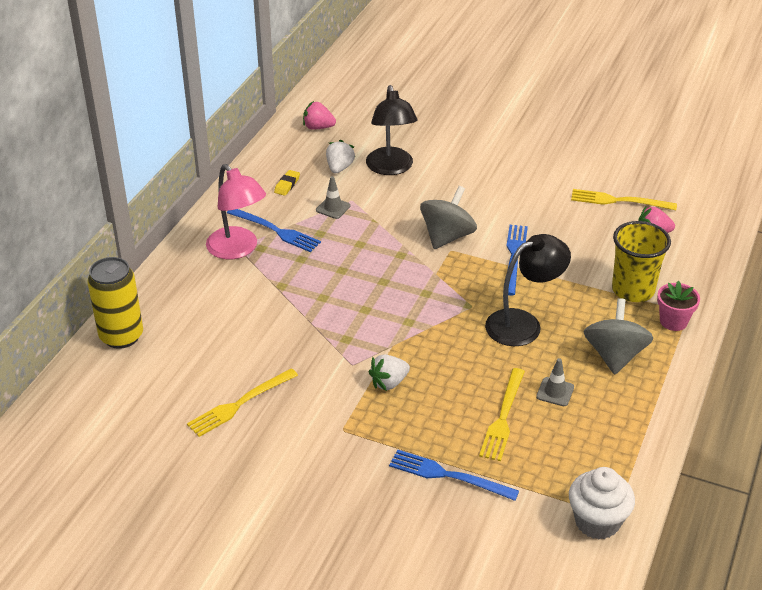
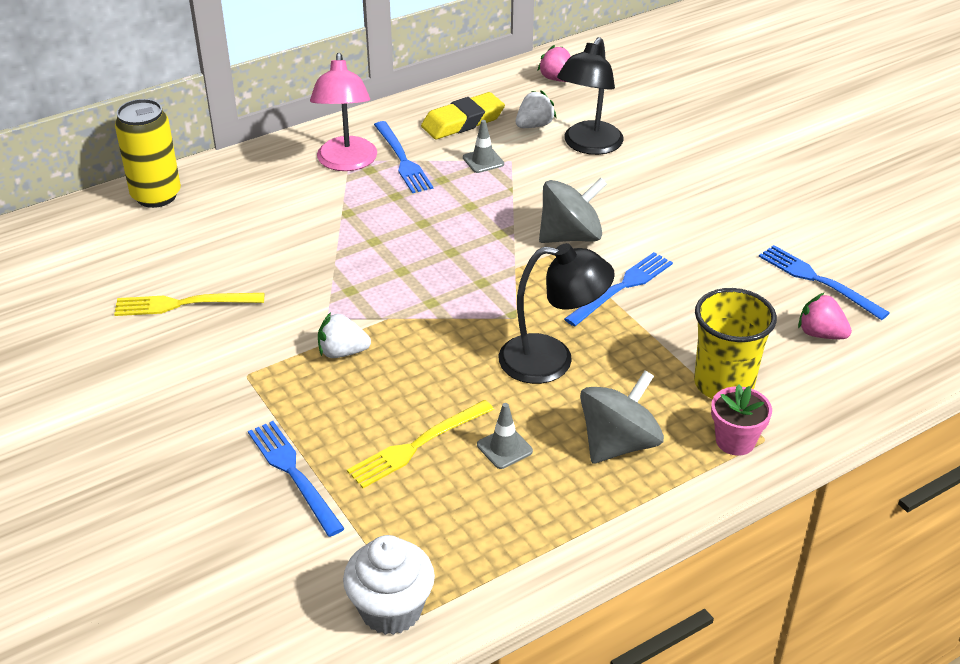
camera: 35 degrees right, 0 degrees up
yellow eraser [274,170,300,196] -> yellow eraser [421,92,505,139], size x1.99
yellow fork [571,189,677,210] -> blue fork [759,245,890,320]

